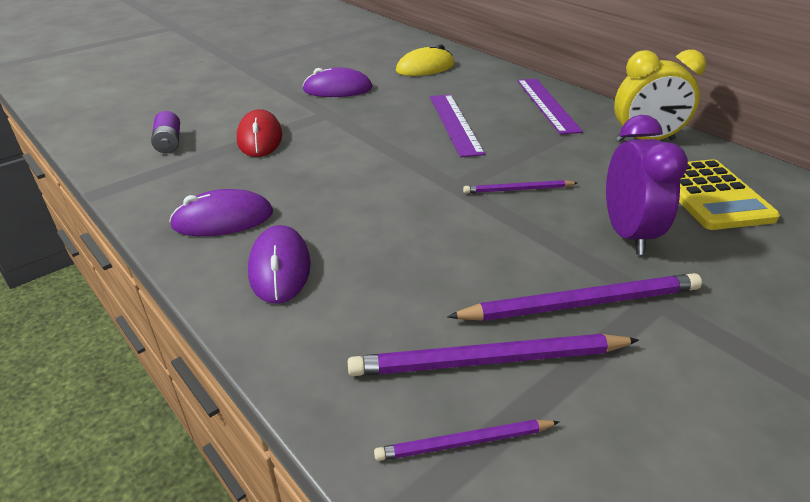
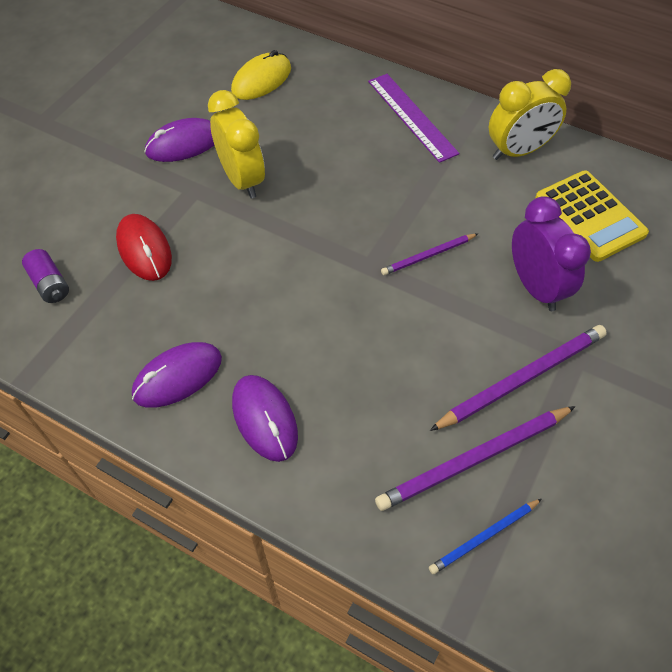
camera: 20 degrees left, 20 degrees up
purple pencil [374,419,559,461] -> blue pencil [429,499,542,574]
purple ruler [430,95,485,157] -> none
none -> yellow clock [208,90,265,199]

